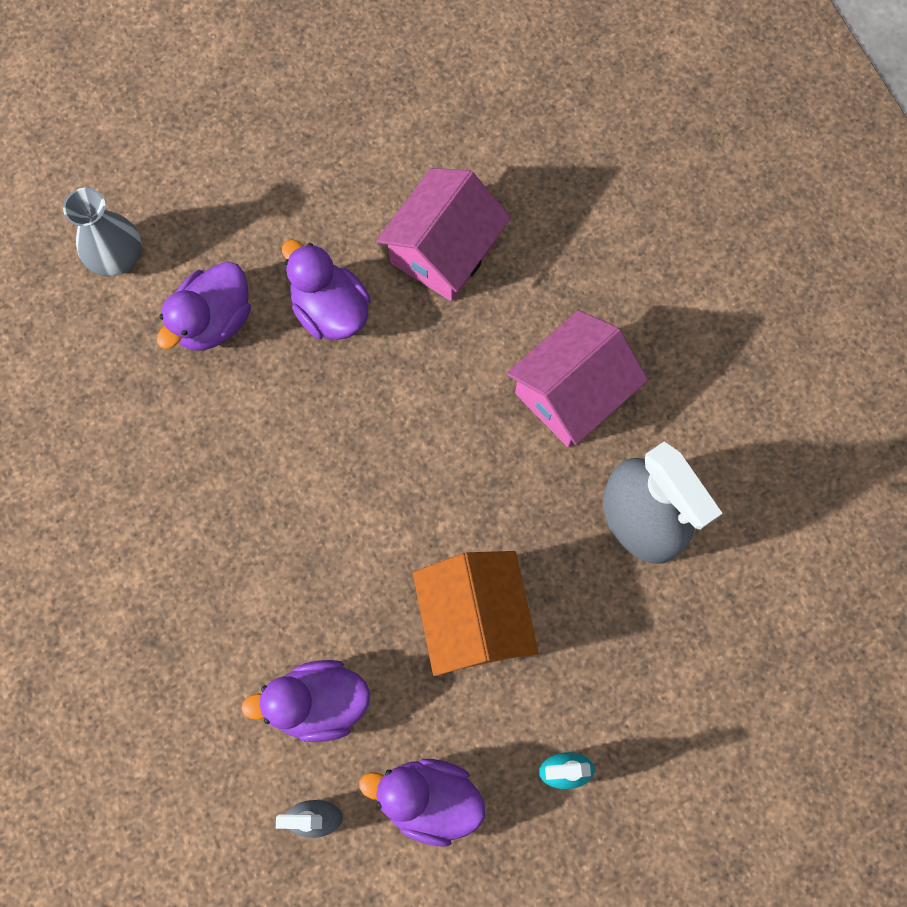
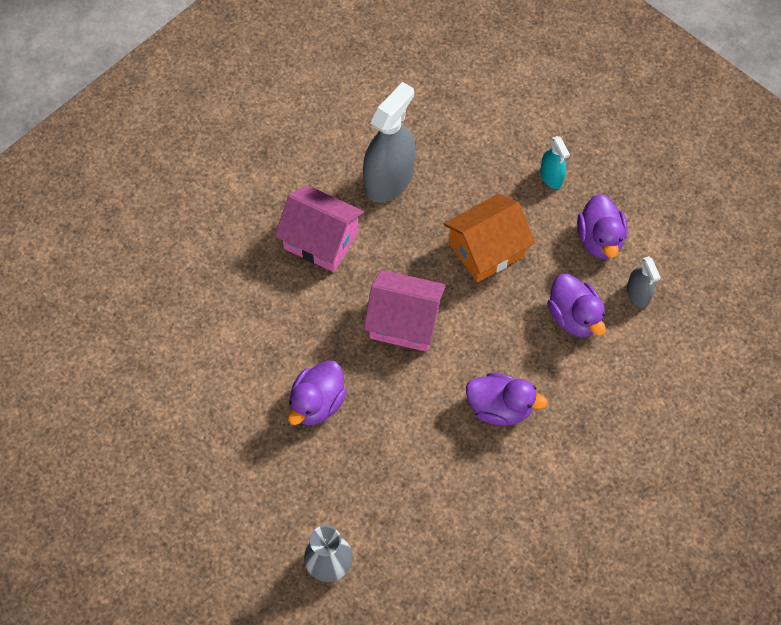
camera: 110 degrees left, 10 degrees down
purple duck [157,262,251,351] -> purple duck moved to [466,372,548,426]
pink house [376,168,511,301] -> pink house moved to [364,270,446,352]

